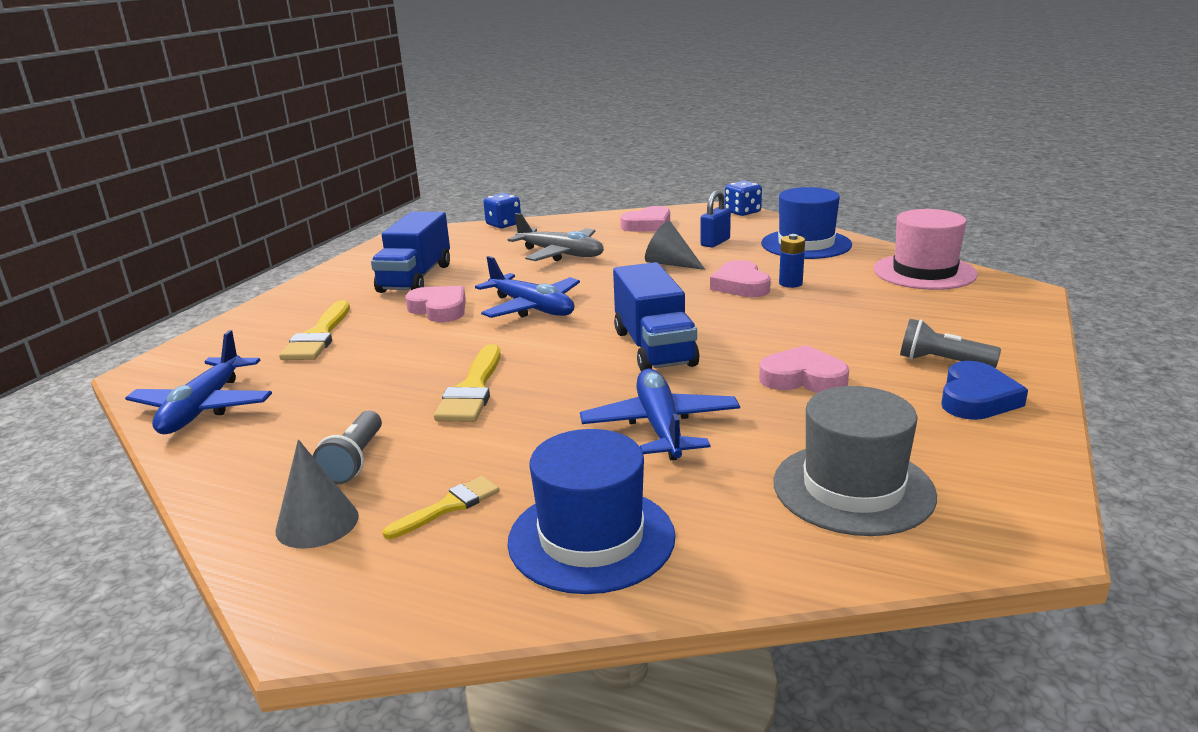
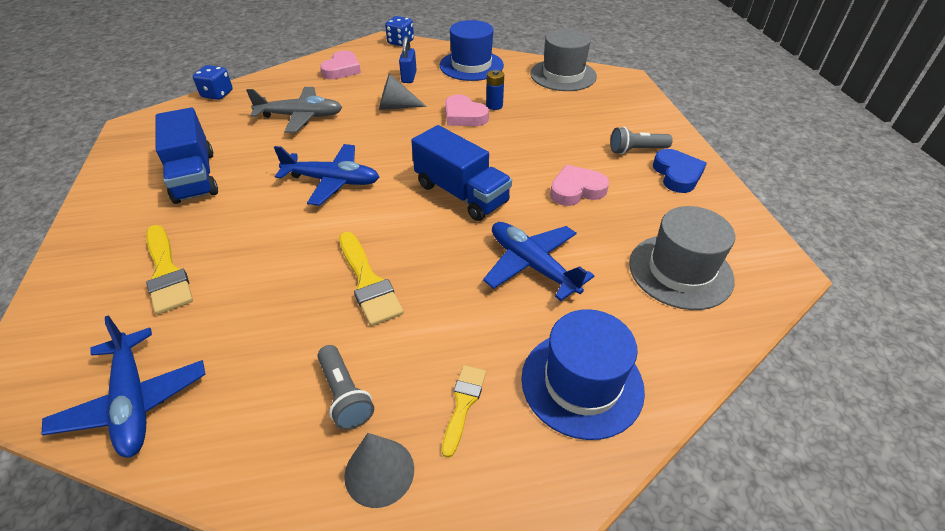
camera: 35 degrees left, 20 degrees up
pink heart [405,286,466,322] -> none
pink hat [874,209,978,290] -> grey hat [530,29,597,91]

